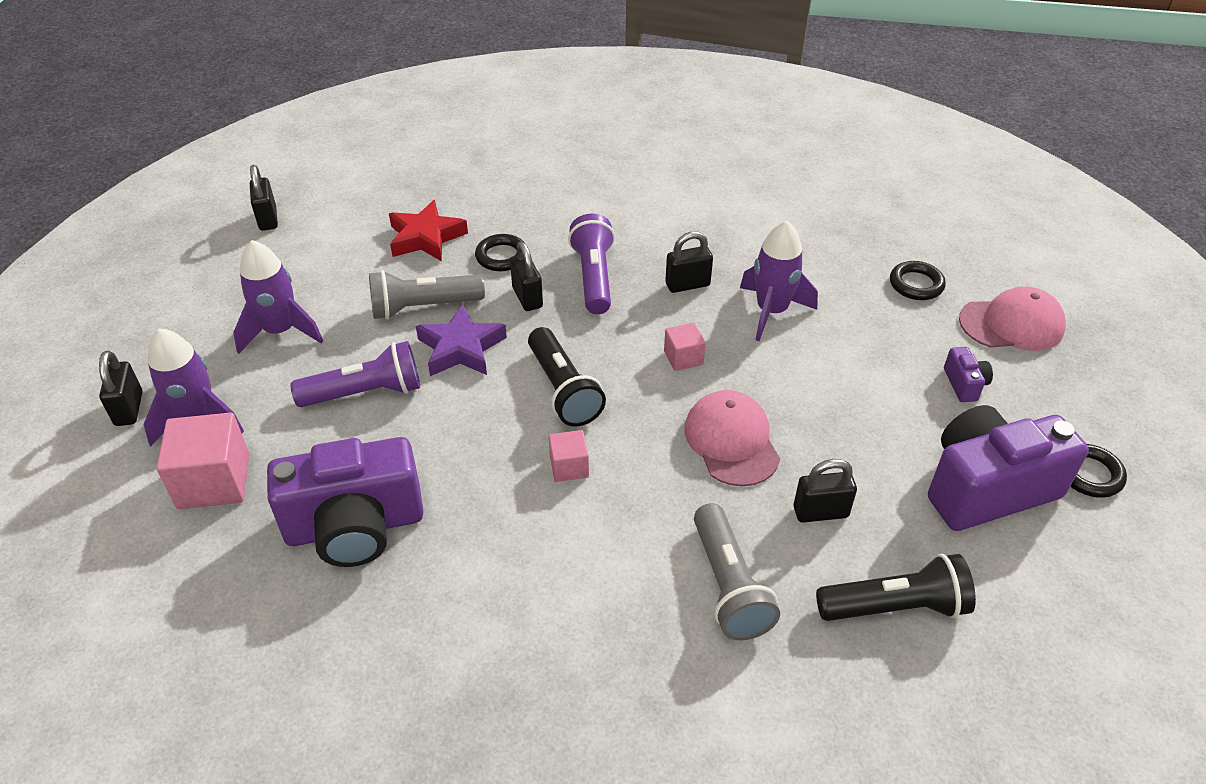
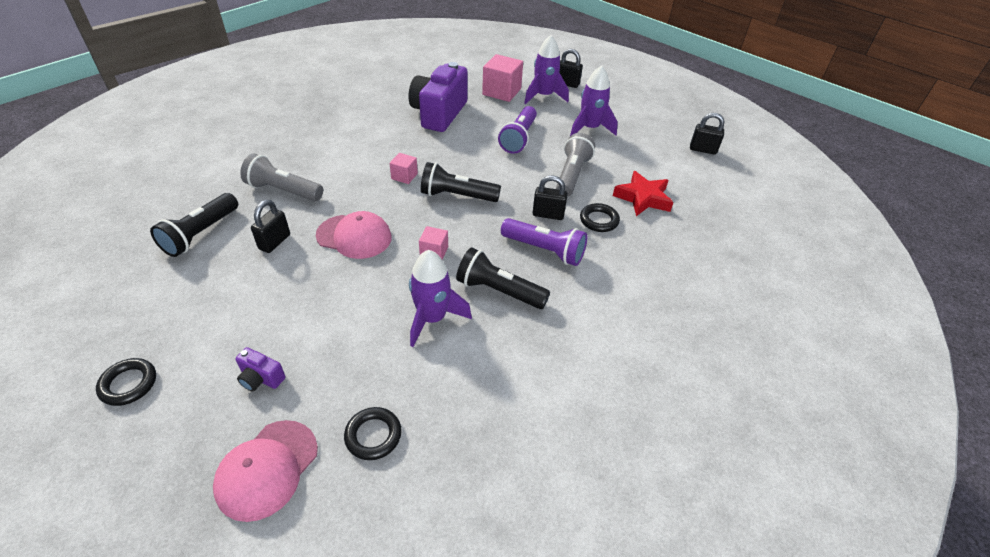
camera: 120 degrees right, 0 degrees up
purple star [416,304,507,376] -> none
black padlock [665,231,713,293] -> black flashlight [456,247,550,309]
purple camera [928,405,1089,531] -> none

